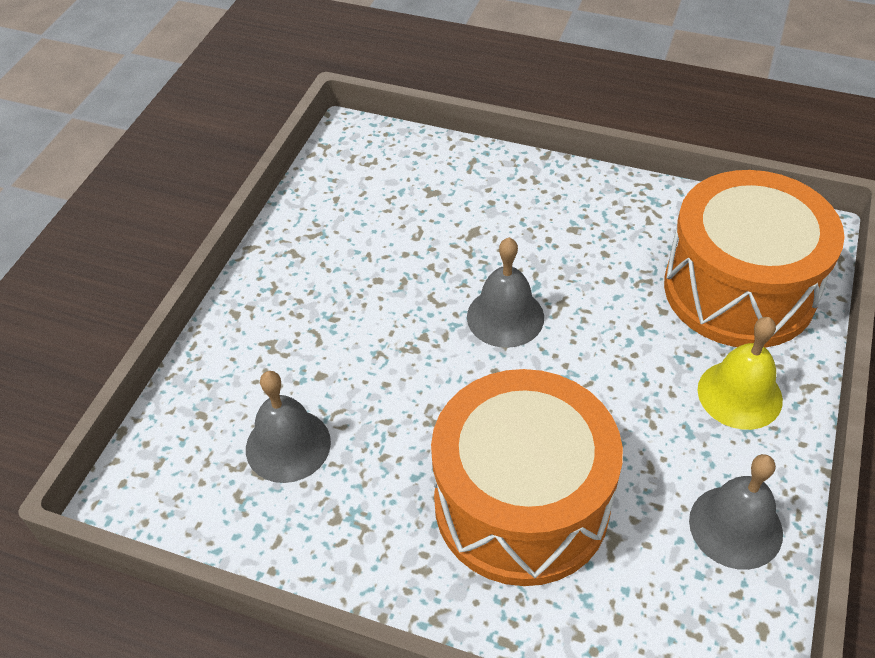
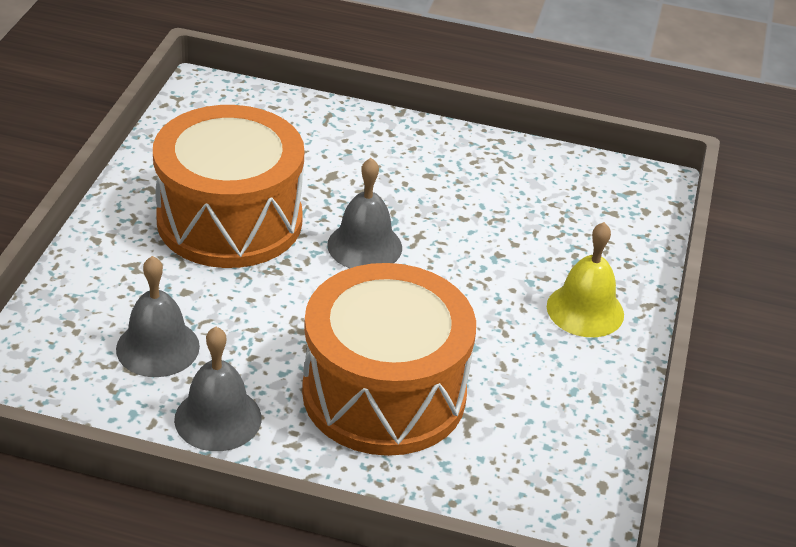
camera: 10 degrees left, 10 degrees down
orange drum [664,170,845,348] -> orange drum moved to [153,105,304,268]
grey bell [689,454,783,570] -> grey bell moved to [174,327,262,451]

